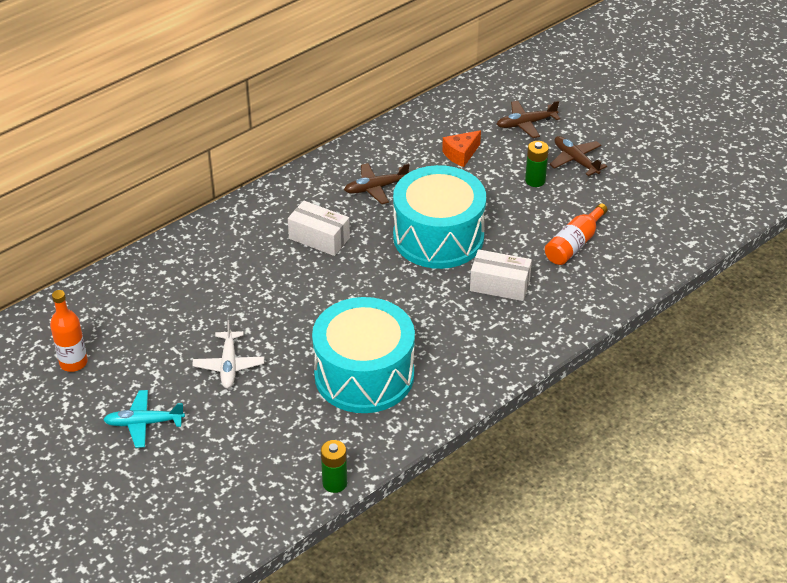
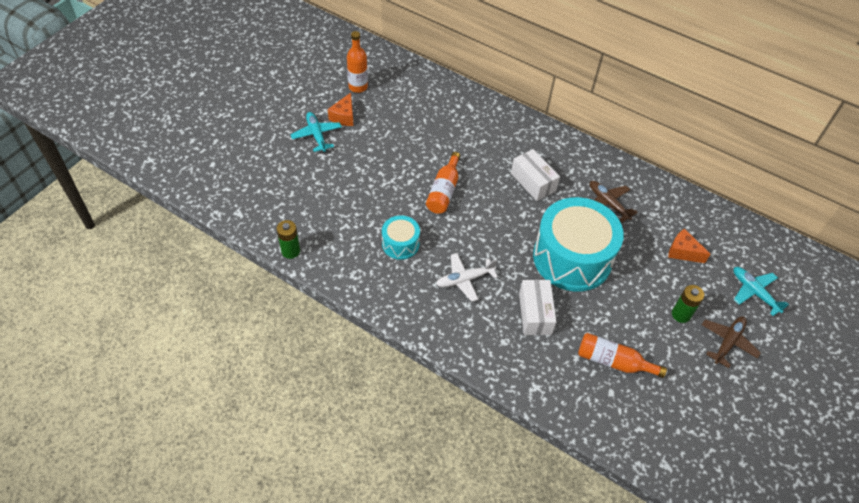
camera: 70 degrees right, 10 degrees up
white plane [192,320,264,389] -> white plane moved to [436,253,498,302]
white box [288,201,350,256] -> white box turned 45 degrees counterclockwise [511,149,560,201]
turquoise drum [312,297,415,413] -> turquoise drum [382,216,420,260], size x0.48
brown plane [497,101,560,138] -> turquoise plane [734,267,789,316]
none -> orange cheese [328,93,353,126]
none -> orange bottle [426,152,460,214]

